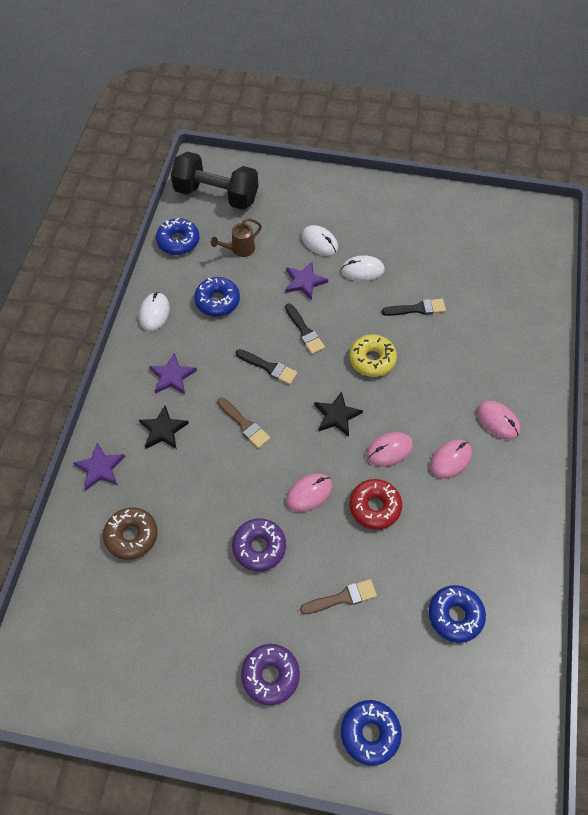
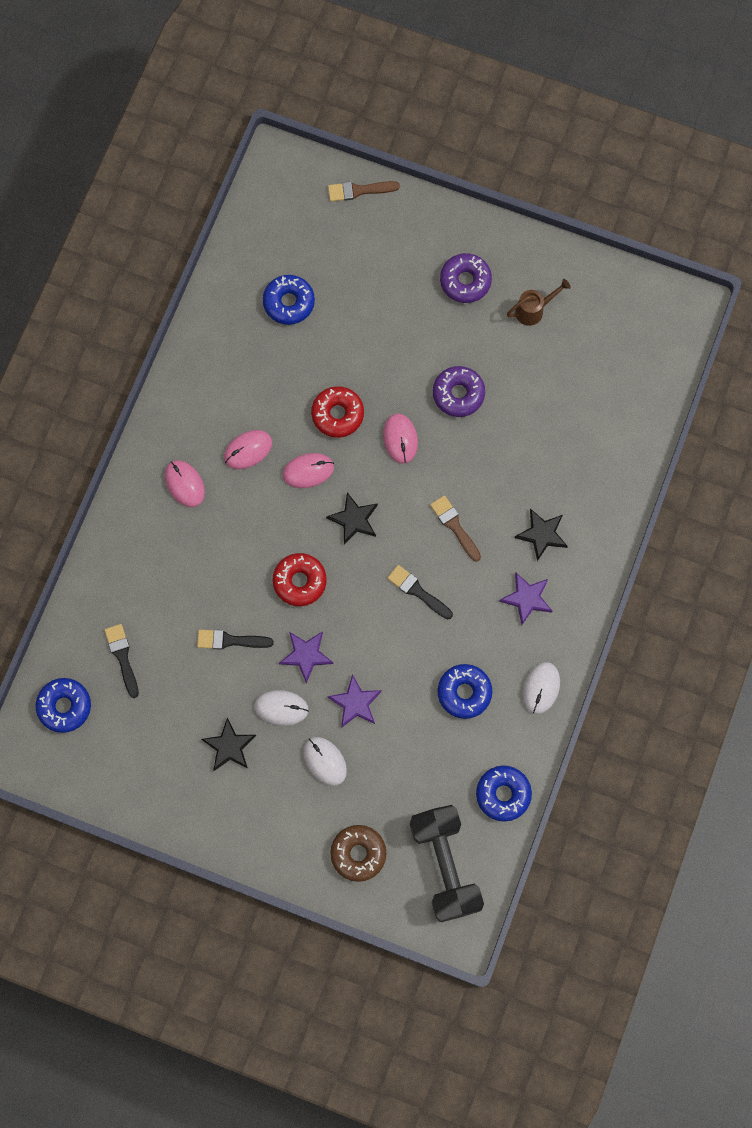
camera: 170 degrees left, 15 degrees up
purple star [73,442,125,490] -> purple star moved to [279,631,333,683]
brown donut [103,507,158,560] -> brown donut moved to [330,825,386,882]
black dumbbell [171,151,258,210] -> black dumbbell turned 45 degrees clockwise [410,805,484,922]
brown watering can [211,218,262,257] -> brown watering can moved to [507,279,571,326]
black brush [285,303,325,354] -> black brush moved to [104,624,139,698]
pink mouse [286,473,332,512] -> pink mouse turned 75 degrees counterclockwise [383,414,418,464]
brown brush [300,579,377,614] -> brown brush moved to [328,181,400,201]
blue donut [341,700,402,766] -> blue donut moved to [36,678,91,733]
yellow donut [349,334,397,377] -> red donut [272,553,327,606]
none -> black star [201,717,256,771]

